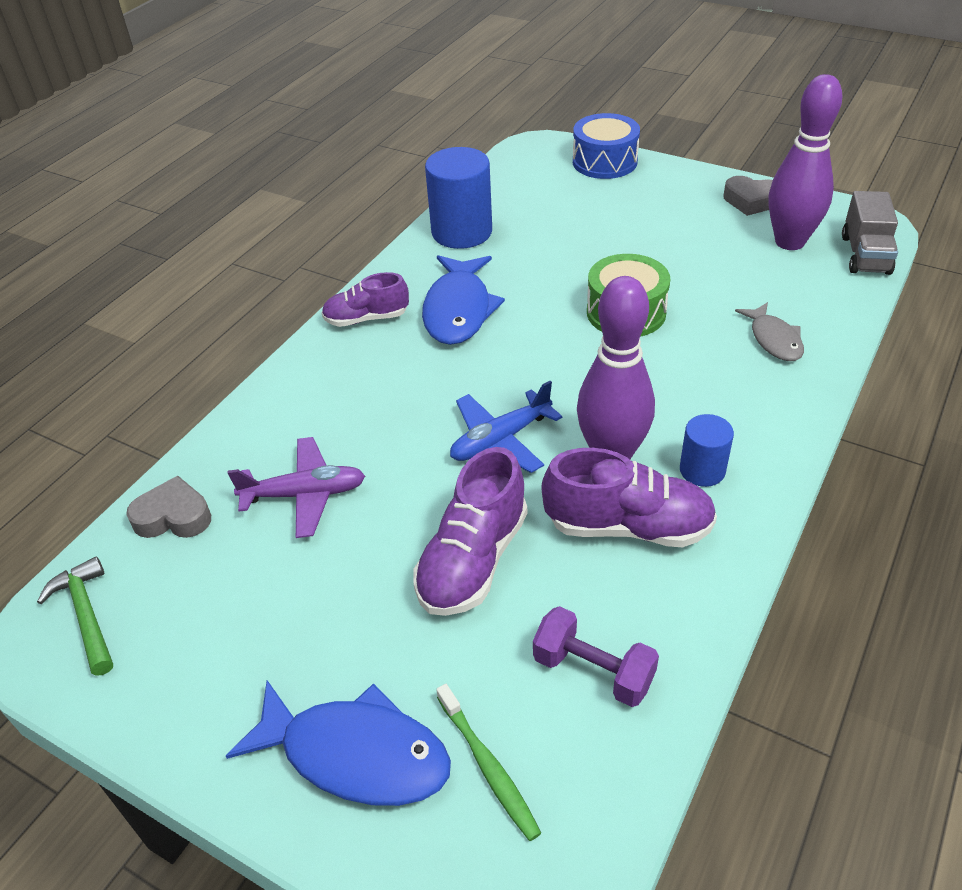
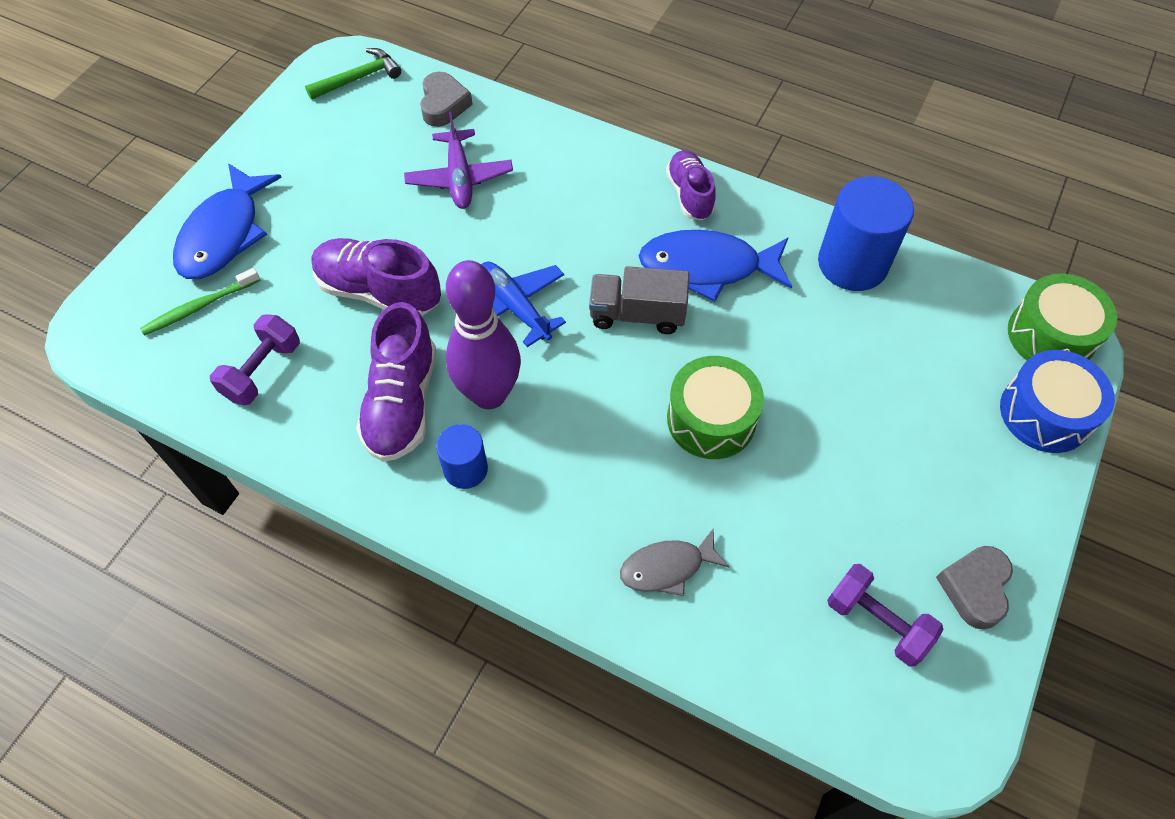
camera: 85 degrees right, 15 degrees up
purple bowling pin [769,74,843,250] -> purple dumbbell [827,564,944,666]
grey truck [842,191,898,275] -> grey truck moved to [589,266,690,334]
none -> green drum [1008,274,1117,360]

